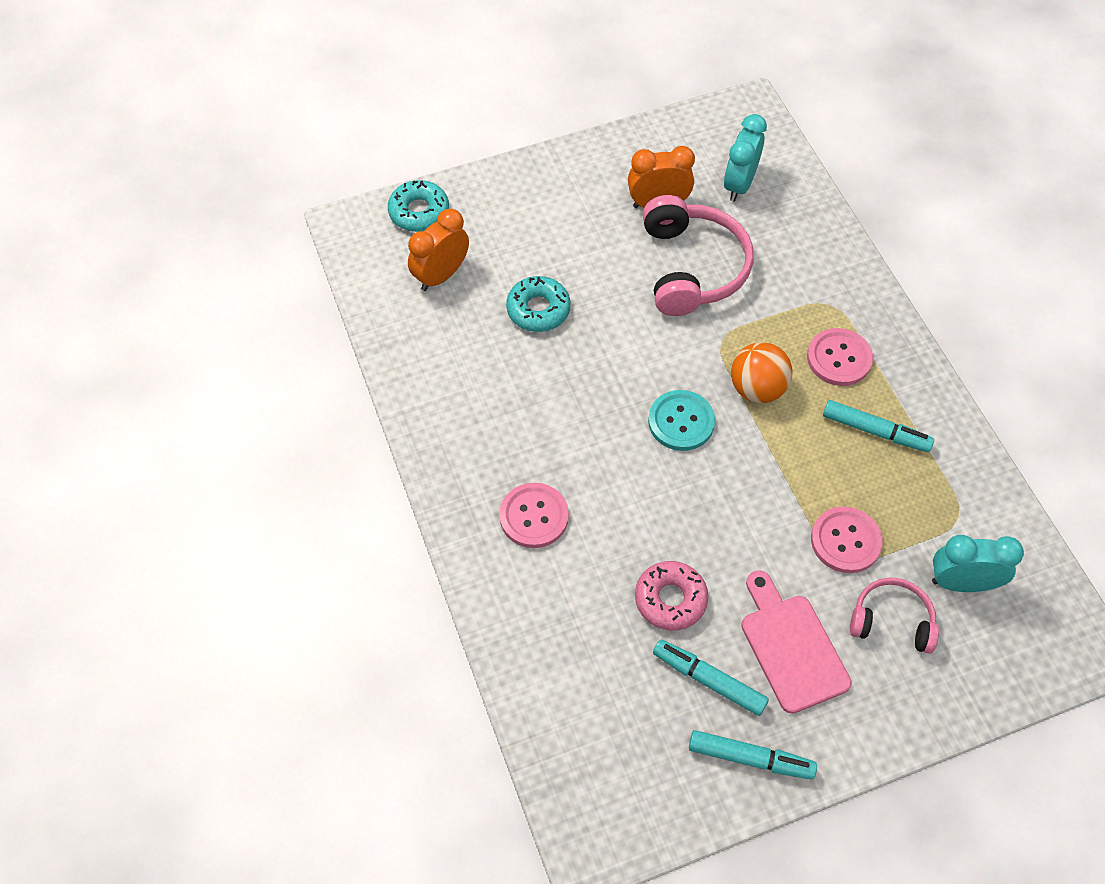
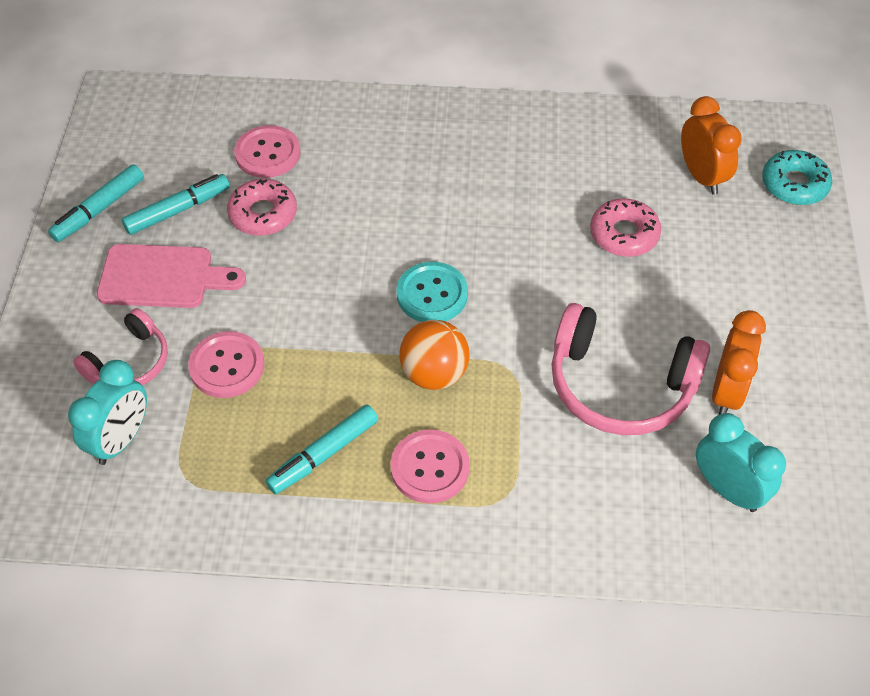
camera: 115 degrees right, 5 degrees down
pink button [499,483,569,548] -> pink button moved to [234,125,301,178]
turquoise donut [506,276,571,332] -> pink donut [590,198,661,257]

